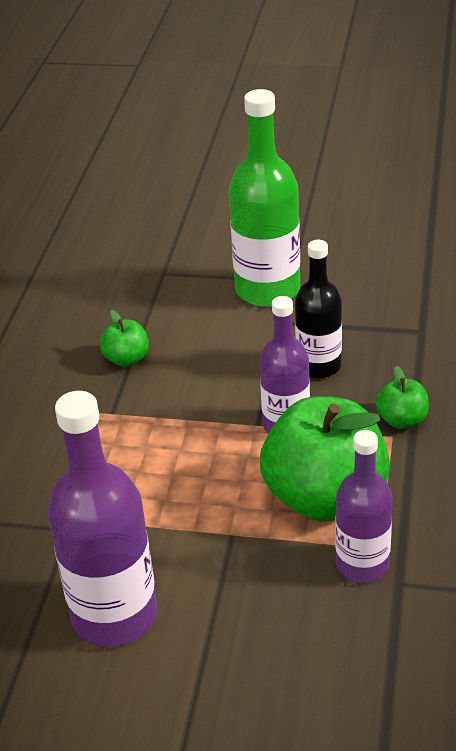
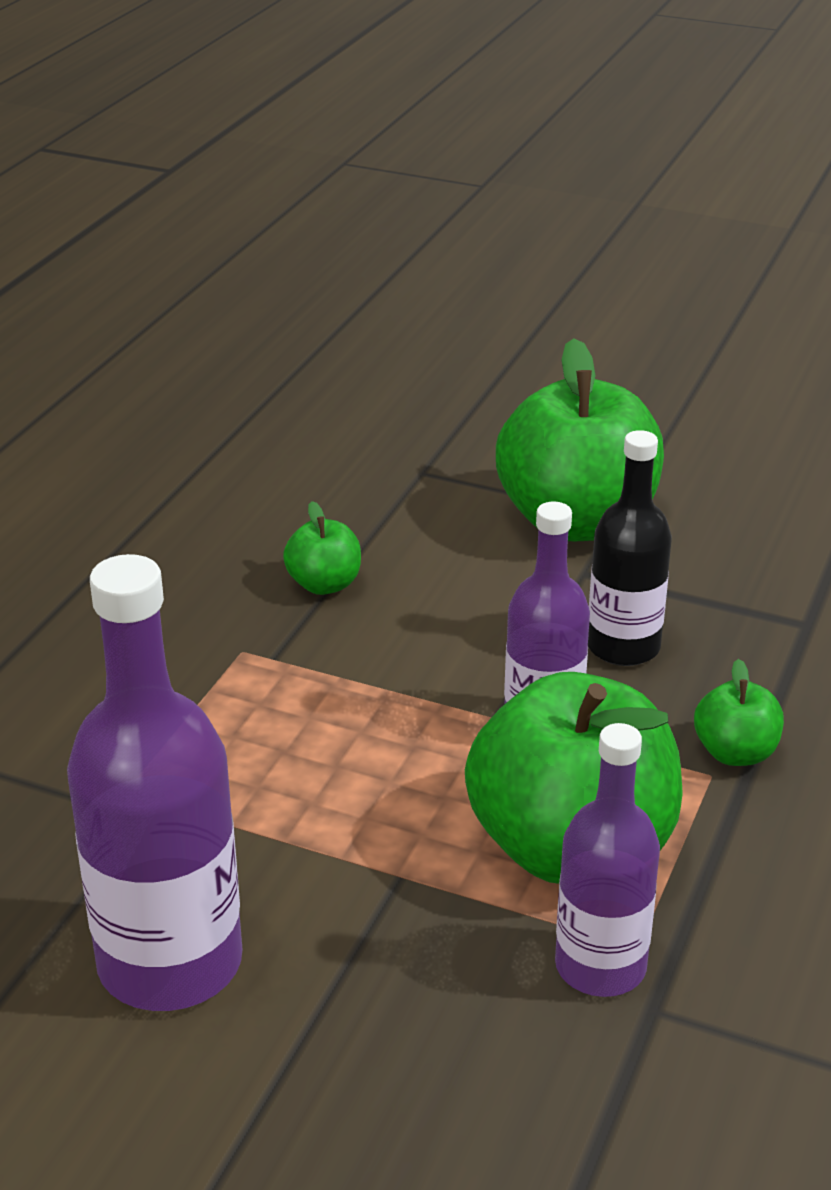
camera: 10 degrees right, 5 degrees down
green bottle [229,89,300,307] -> green apple [496,338,664,541]

